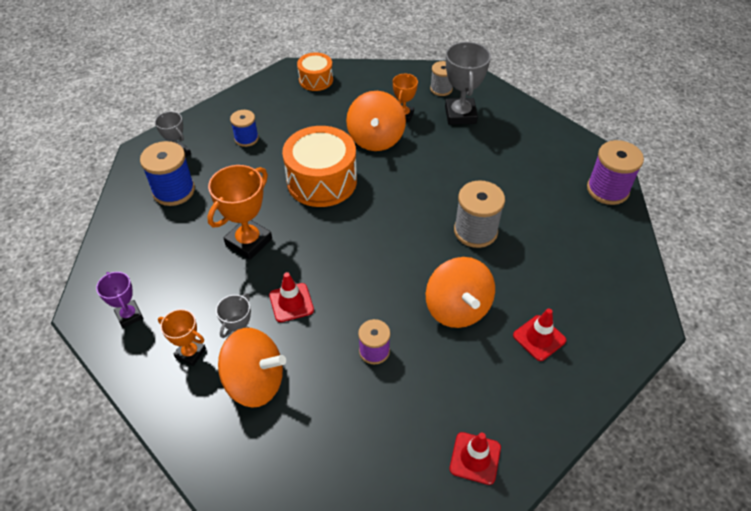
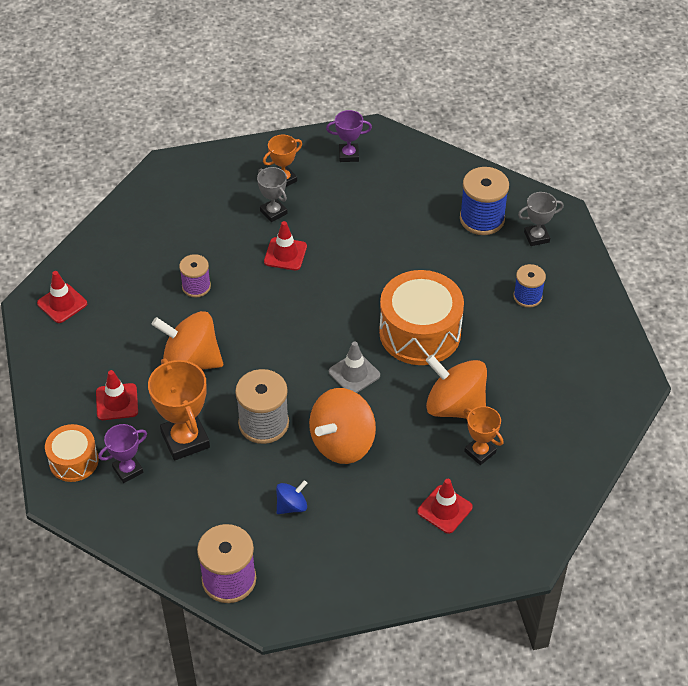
camera: 120 degrees right, 0 degrees up
orange trophy [207,165,272,260] -> orange trophy moved to [148,359,210,461]
orange spinning top [218,328,286,408] -> orange spinning top moved to [309,388,376,464]
orange drum [297,52,333,91] -> orange drum moved to [45,424,99,482]
grey spool [430,61,453,96] -> none
grey trophy [445,42,491,125] -> red traffic cone [417,479,473,534]
none -> purple trophy [98,424,147,483]
none -> blue spinning top [276,480,307,514]
none -> grey traffic cone [329,341,380,393]

